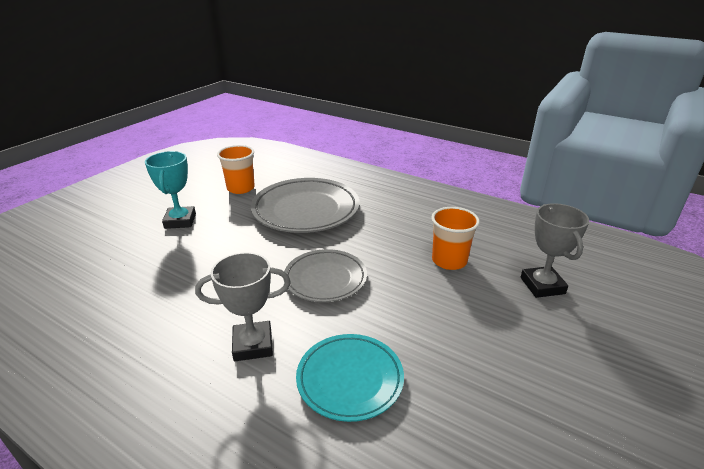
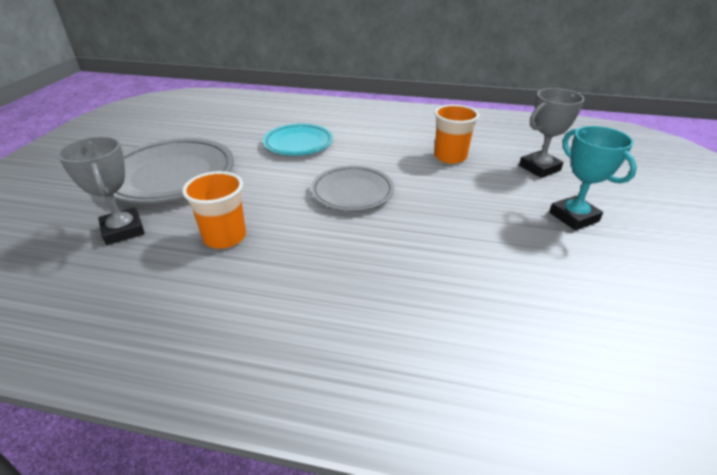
camera: 160 degrees right, 5 degrees up
grey trophy [195,252,291,361] -> grey trophy moved to [519,88,584,178]
orange cup [217,145,255,194] -> orange cup moved to [434,104,479,164]
grey plate [251,178,359,233] -> grey plate moved to [113,138,234,203]

